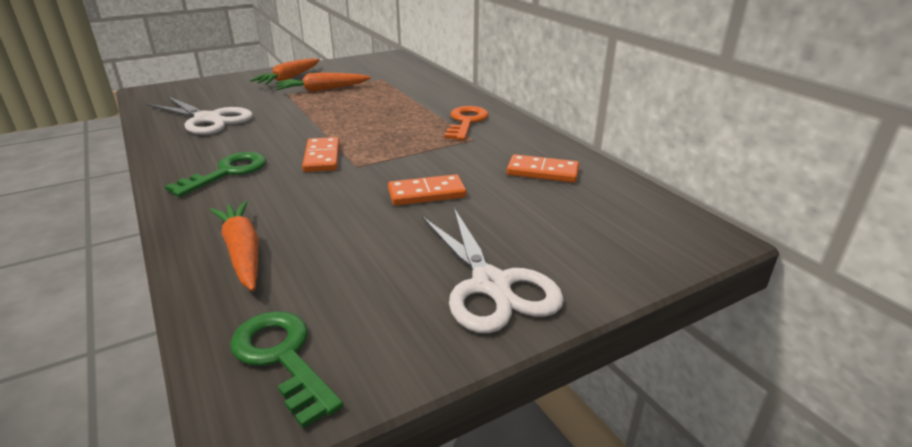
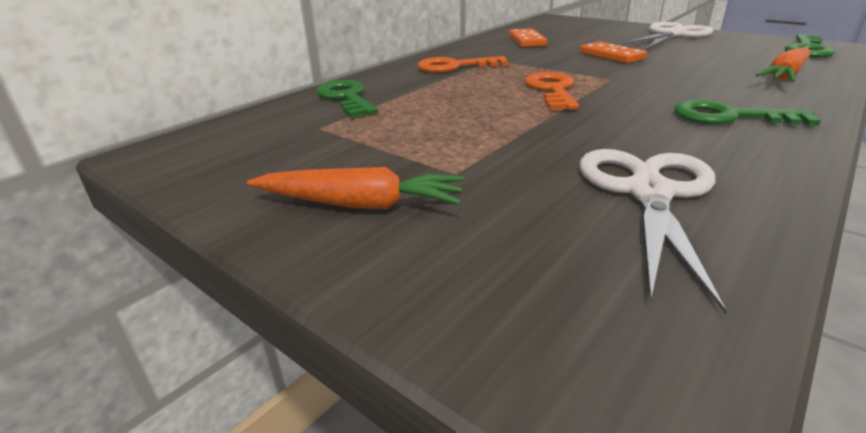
camera: 110 degrees left, 0 degrees up
orange carrot [276,72,371,92] -> none
orange domino [302,137,340,172] -> none
none -> green key [316,80,378,118]
none -> orange key [525,72,579,110]

